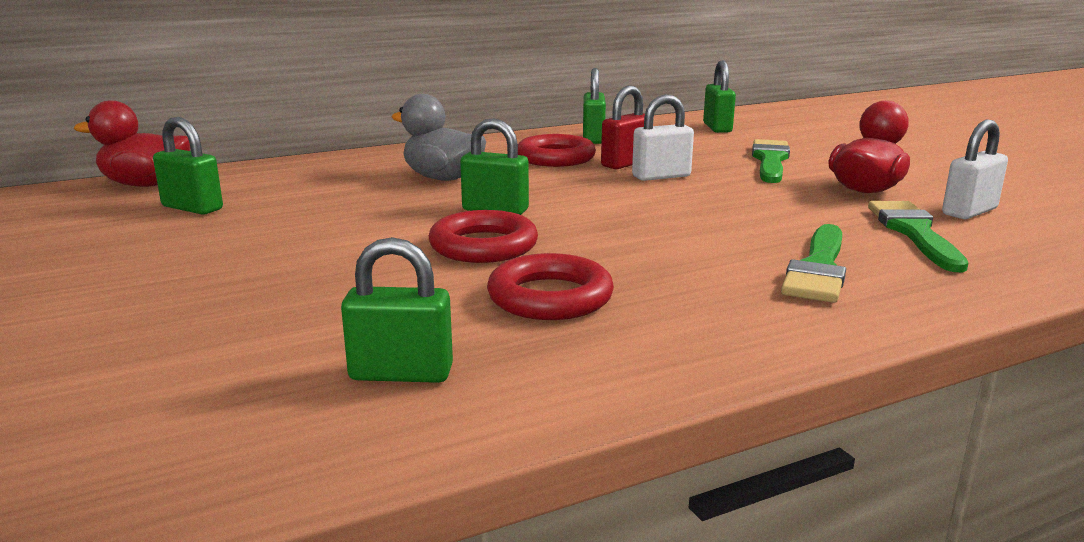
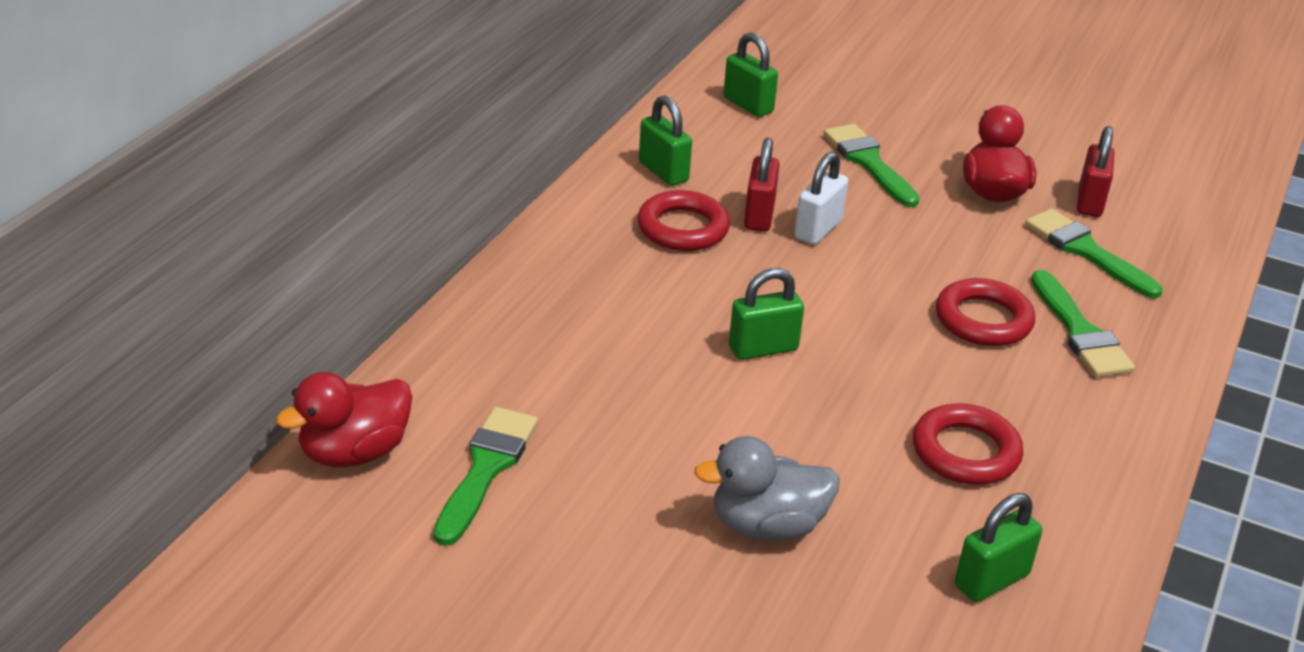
camera: 40 degrees left, 15 degrees up
green padlock [153,117,223,215] -> green brush [433,407,538,546]
grey duck [392,94,486,181] -> grey duck moved to [694,436,840,541]
red ring [429,210,538,263] -> red ring moved to [936,278,1035,346]
white padlock [942,119,1008,219] -> red padlock [1077,126,1114,217]

